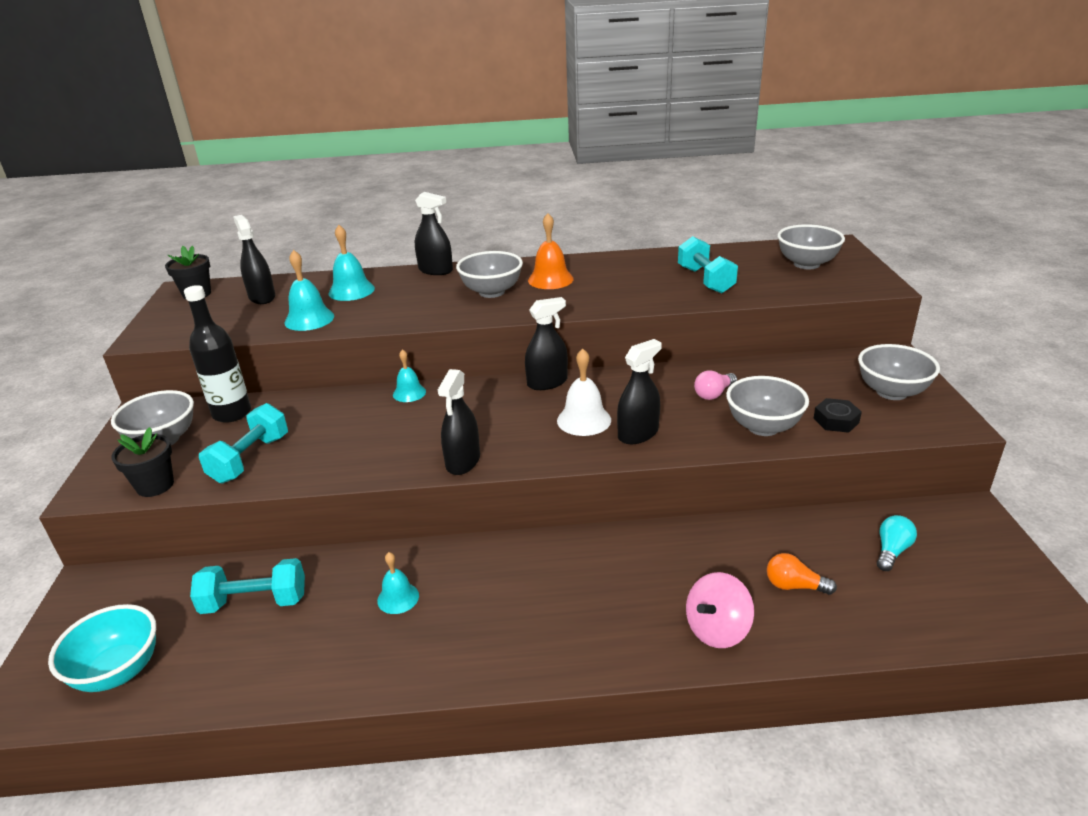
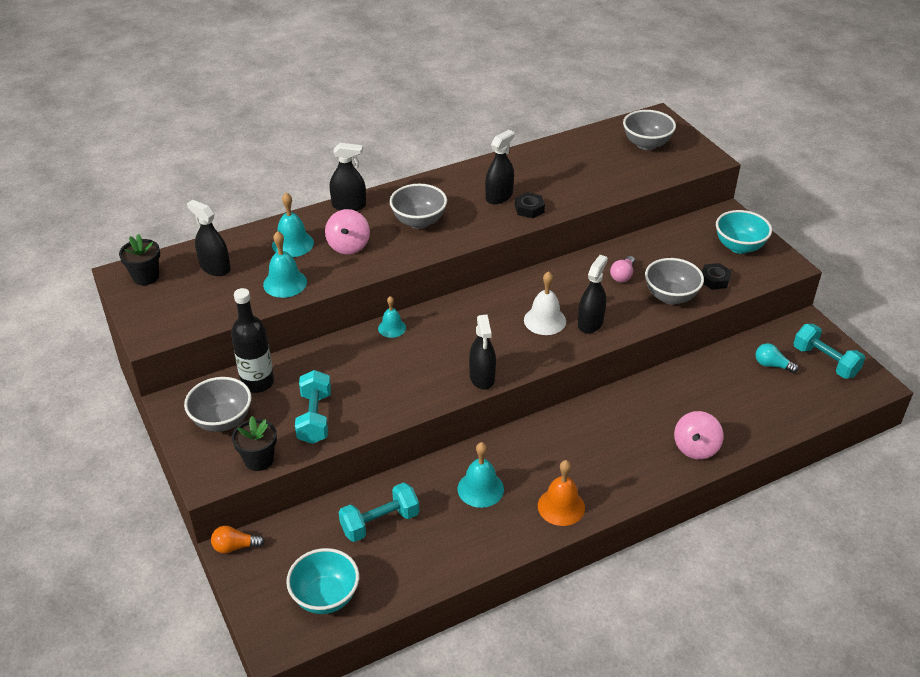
camera: 25 degrees left, 10 degrees up
turquoise bell [377,552,419,614] -> turquoise bell [457,442,504,508], size x1.52
black spray bottle [525,297,568,390] -> black spray bottle moved to [485,130,515,204]
orange bell [528,213,574,289] -> orange bell moved to [538,460,585,526]
turquoise dumbbell [678,236,738,293] -> turquoise dumbbell moved to [793,324,865,379]
orange light bulb [767,553,837,595] -> orange light bulb moved to [211,526,265,554]
grey bowl [858,344,940,400] -> turquoise bowl [716,210,772,254]
turquoise light bulb [877,515,917,571] -> turquoise light bulb turned 75 degrees counterclockwise [755,343,799,373]
none -> pink spinning top [325,209,370,254]
none -> black nut [515,192,545,218]

